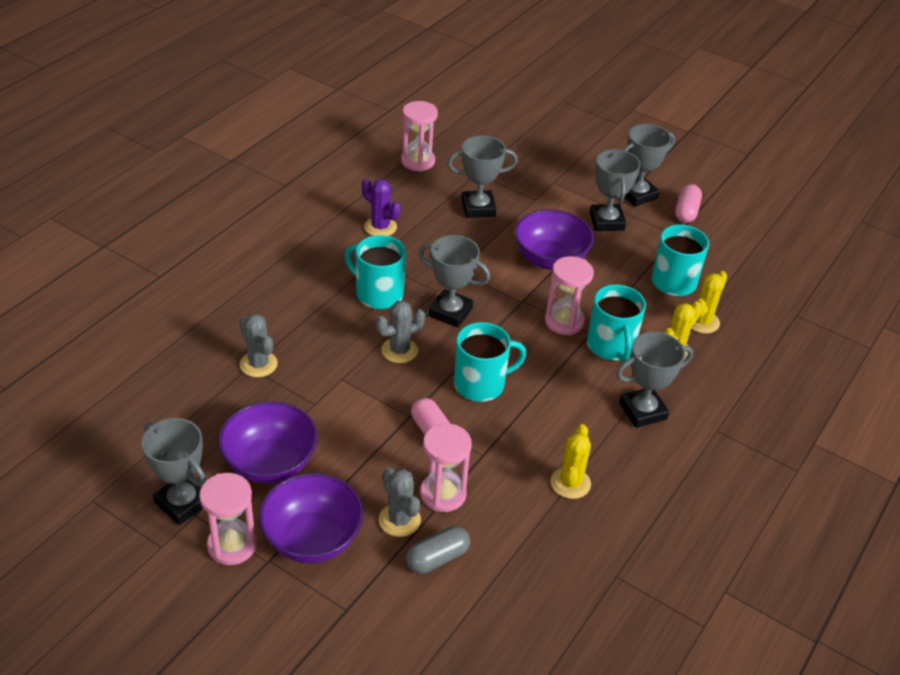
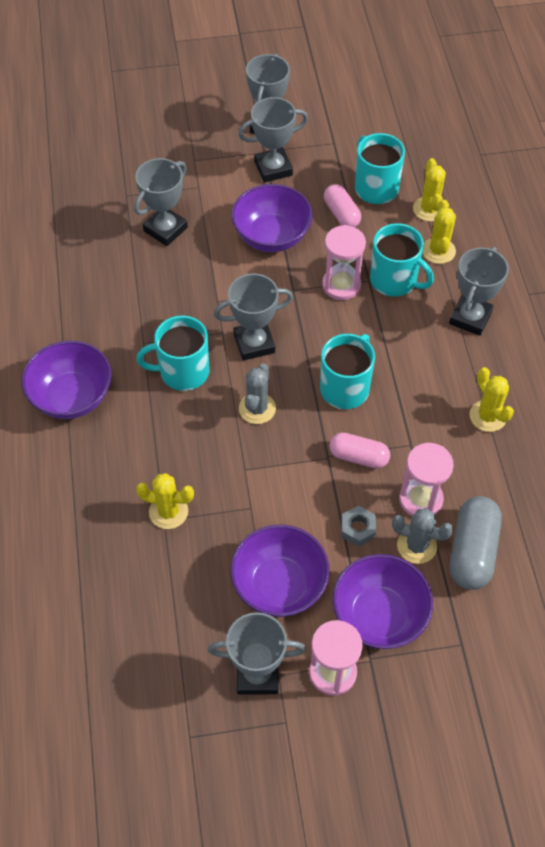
camera: 40 degrees left, 15 degrees up
grey cactus [239,313,278,377] -> yellow cactus [136,473,194,529]
purple cactus [362,179,401,236] -> none
pink hourglass [401,101,438,172] -> none
grey capsule [406,526,470,574] -> grey capsule [450,496,502,590], size x1.52
grey trophy [590,149,641,231] -> grey trophy turned 60 degrees counterclockwise [238,97,308,183]
pink capsule [675,184,702,223] -> pink capsule moved to [324,184,361,227]
none -> purple bowl [21,341,111,419]
none -> grey nut [341,506,376,547]

